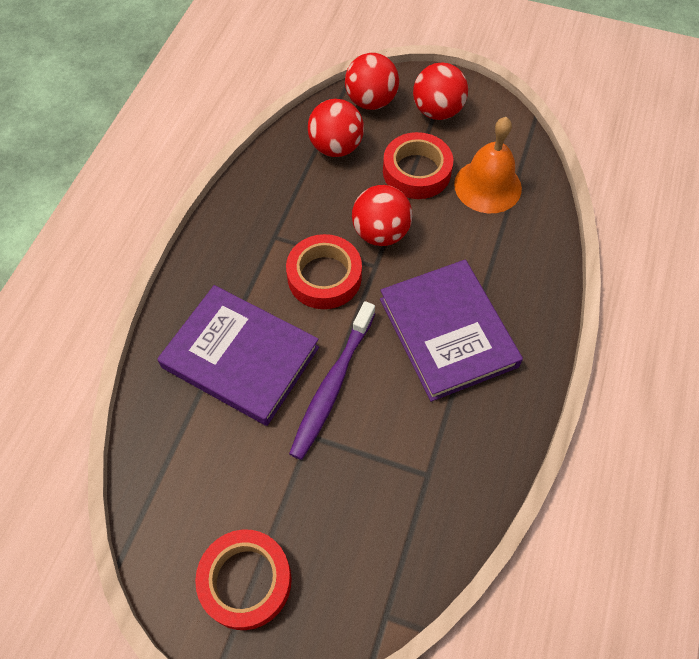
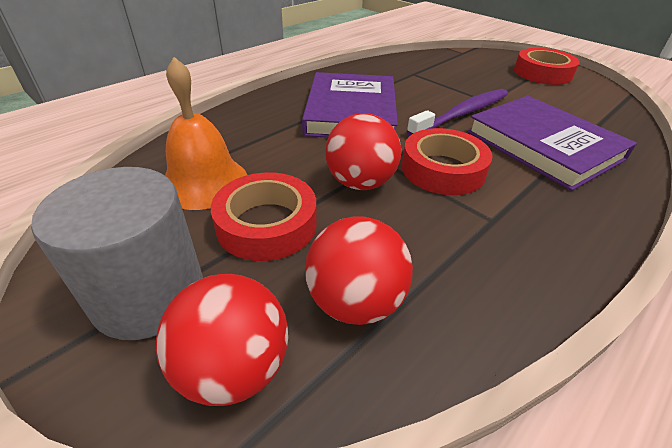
camera: 155 degrees left, 20 degrees down
red ball [413,62,468,120] -> grey cylinder [31,167,203,340]

